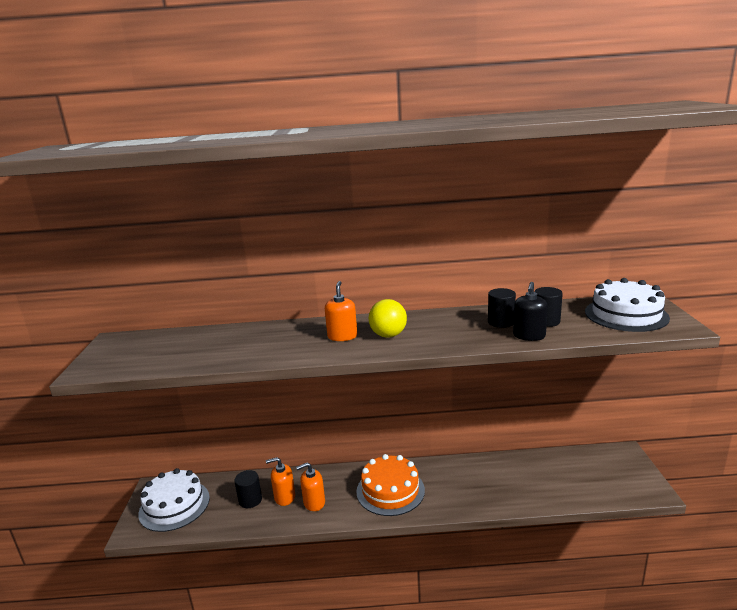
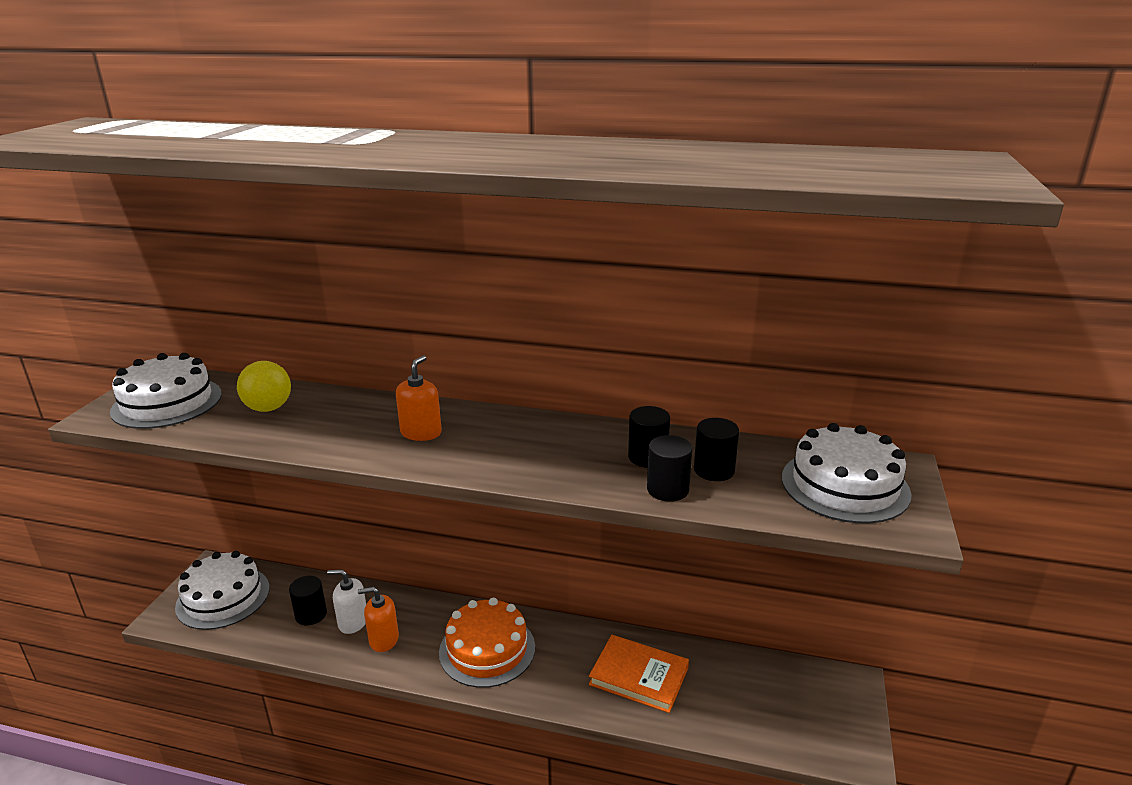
camera: 15 degrees right, 5 degrees up
orange soap dispenser [266,457,295,506] -> white soap dispenser [327,569,366,634]
yellow ball [368,299,407,338] -> yellow ball moved to [237,361,291,412]
black soap dispenser [513,282,548,341] -> black cylinder [647,435,692,502]
none -> white cake [110,353,222,429]
none -> orange book [589,635,689,713]

